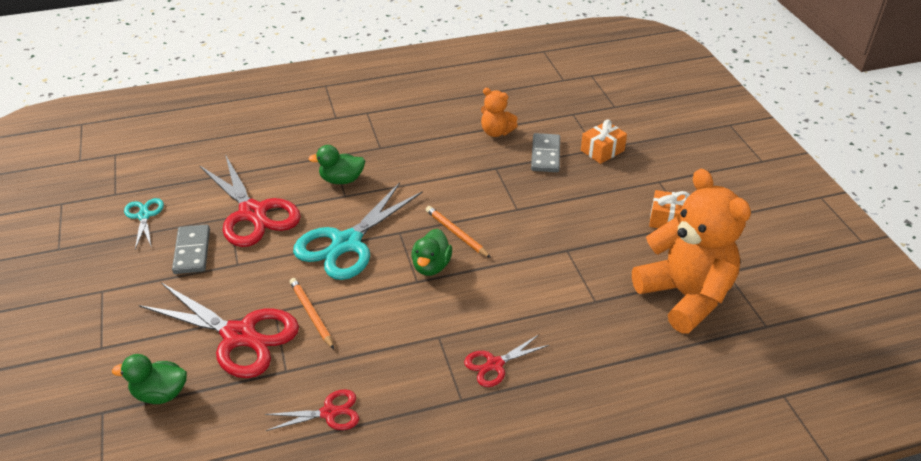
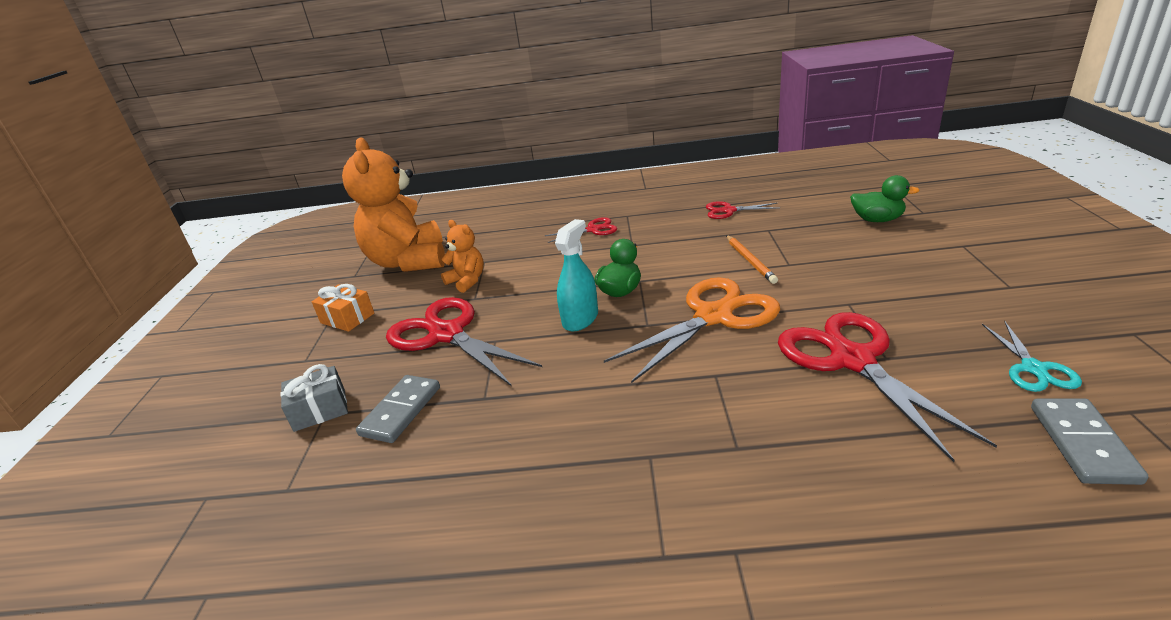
camera: 160 degrees left, 10 degrees down
red scissors [139,283,299,378] -> red scissors moved to [386,297,542,386]
grey domino [172,224,210,274] -> grey domino moved to [1031,399,1149,485]
turquoise scissors [293,182,423,280] -> orange scissors [604,277,780,383]
green duck [308,145,365,184] -> none
orange pencil [426,206,491,258] -> turquoise spray bottle [555,219,598,332]
orange teddy bear [481,88,518,137] -> orange teddy bear moved to [441,220,484,293]
orange gift [581,119,627,164] -> grey gift [280,364,348,432]

